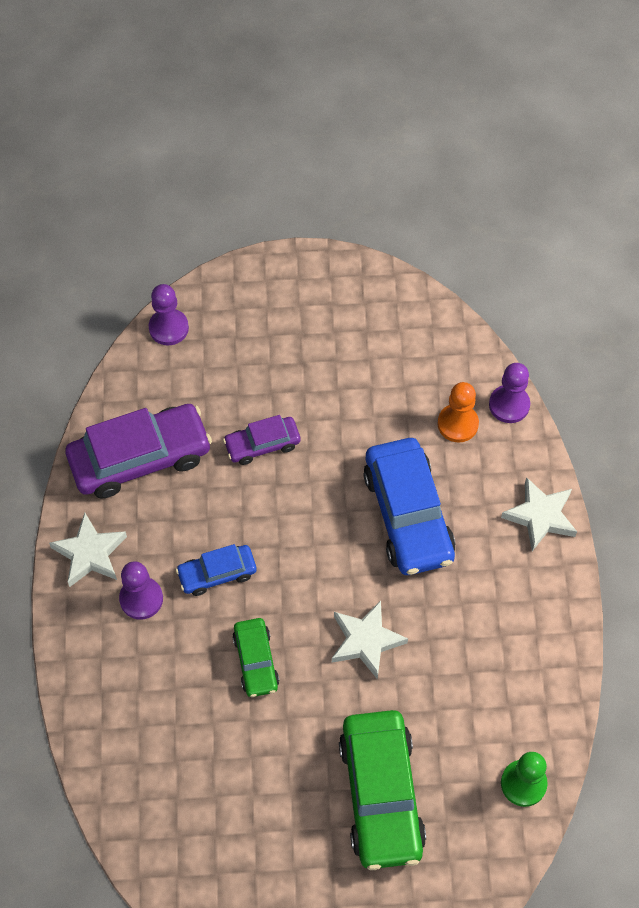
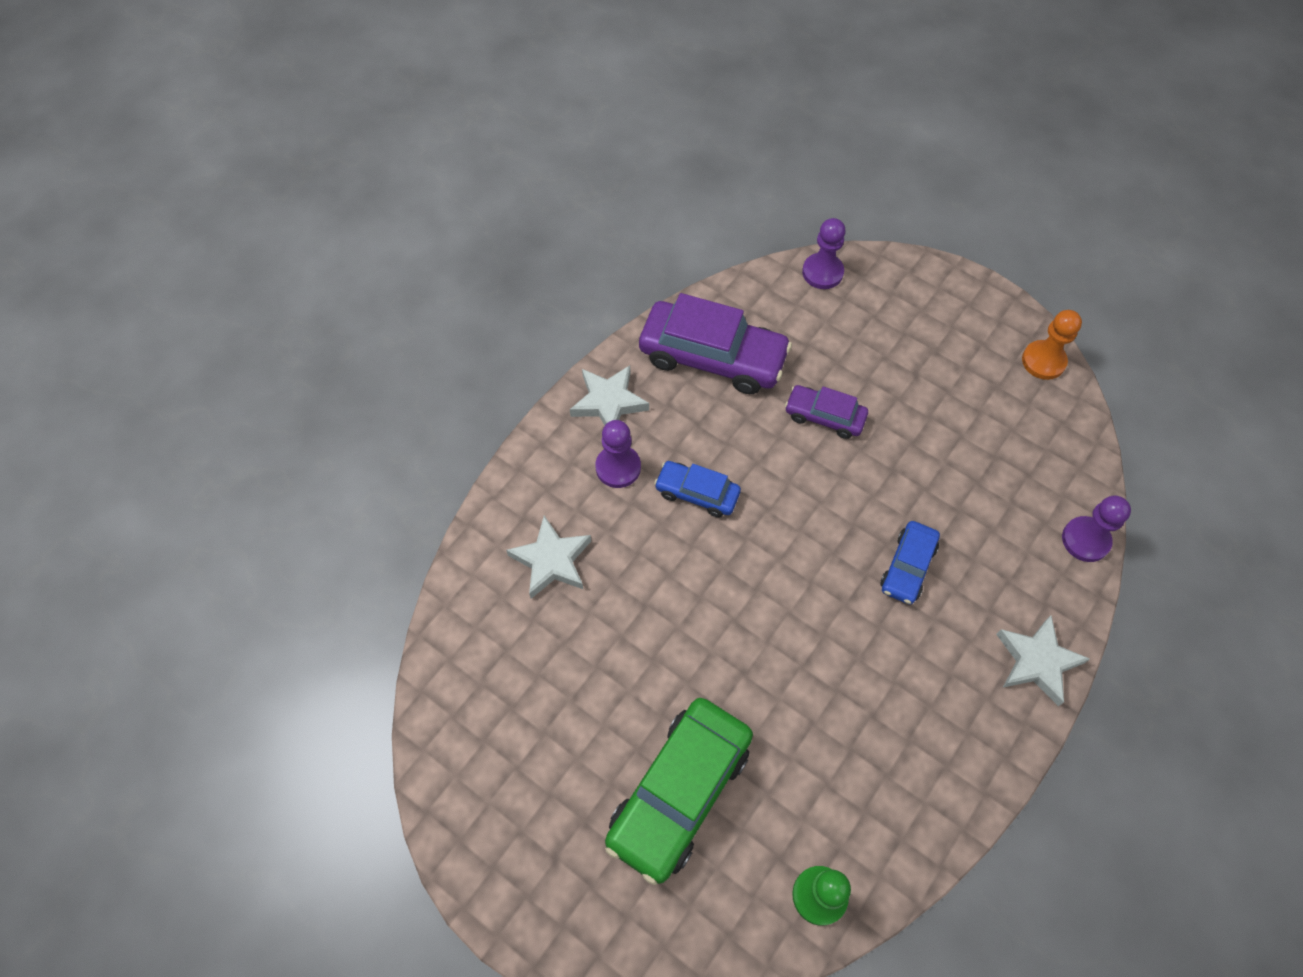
camera: 40 degrees right, 0 degrees up
green car [232,618,279,697] -> none
white star [332,600,408,680] -> white star moved to [506,515,591,599]
blue car [363,438,455,575] -> blue car [881,521,940,604], size x0.53
orange pawn [438,382,479,443] -> orange pawn moved to [1022,310,1082,380]

